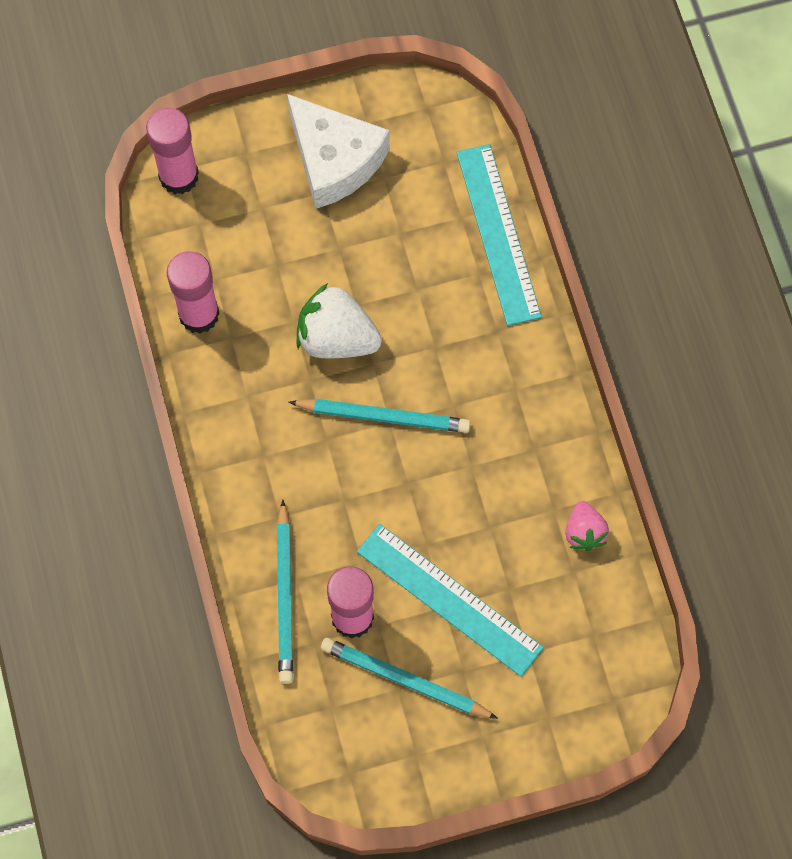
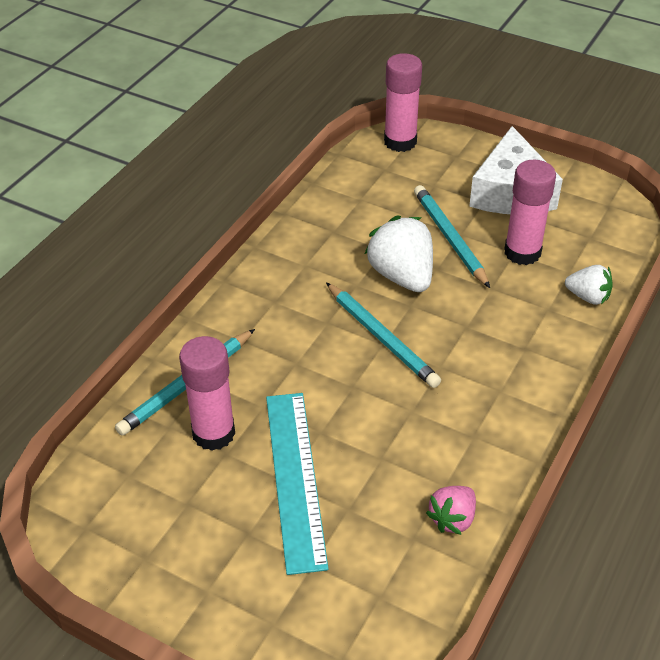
camera: 45 degrees right, 25 degrees down
pink glue stick [167,251,220,334] -> pink glue stick moved to [504,160,556,265]
turquoise pencil [321,638,498,719] -> turquoise pencil moved to [414,185,490,288]
turquoise ruler [457,144,542,326] -> white strawberry [565,265,613,305]

